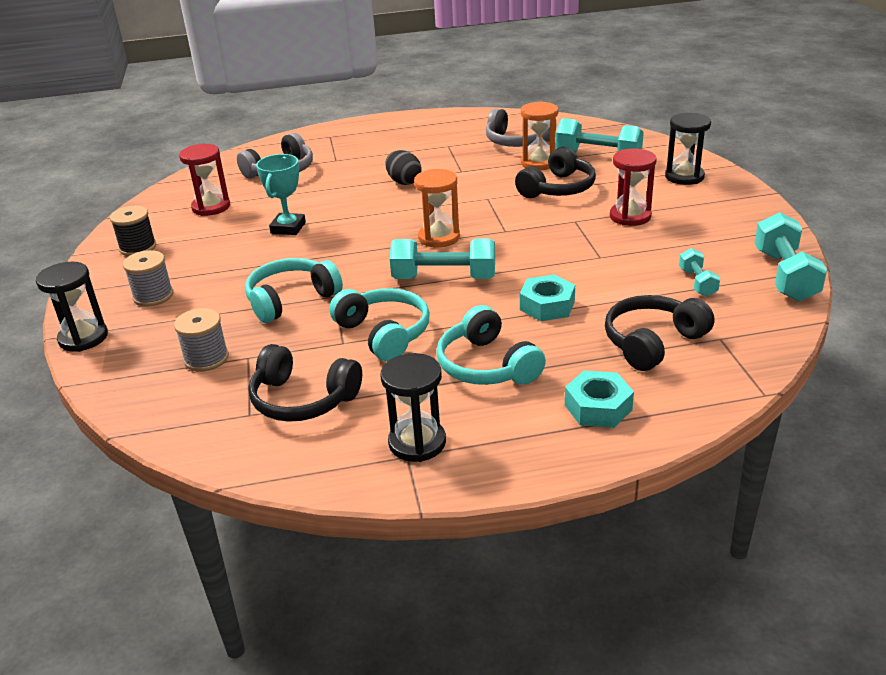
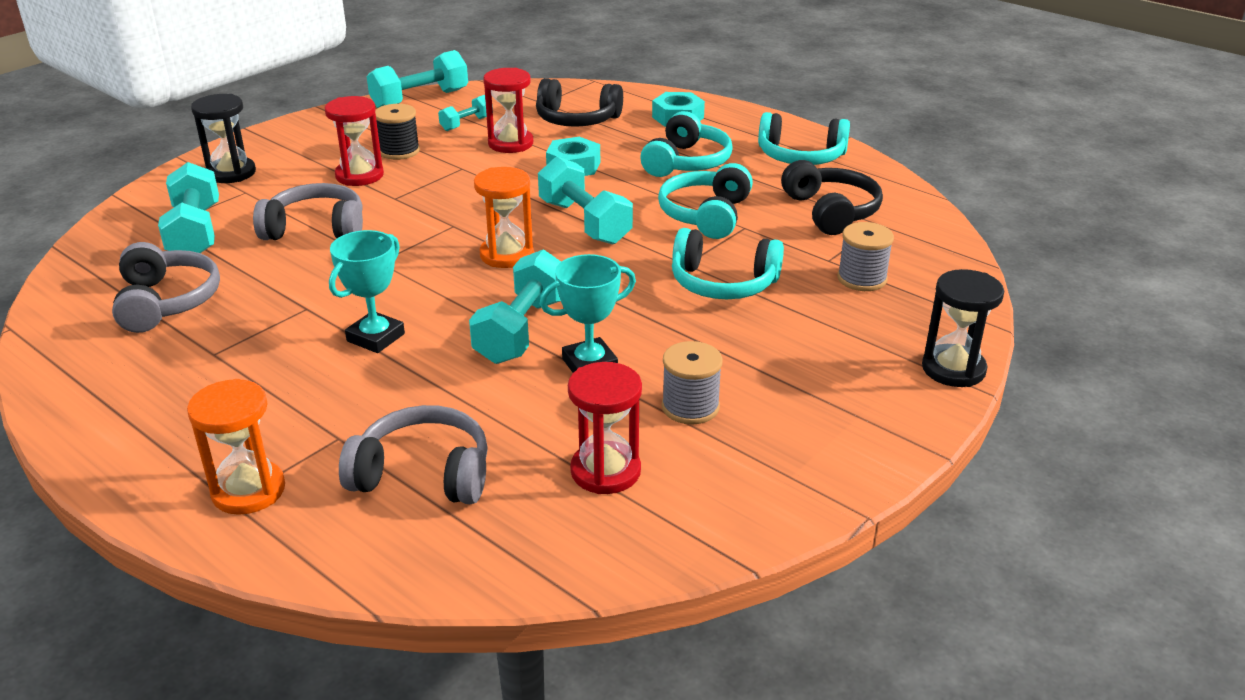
camera: 130 degrees left, 0 degrees up
black spool [110,206,156,256] -> black spool moved to [375,104,420,160]
grey spool [123,250,173,307] -> grey spool moved to [662,341,723,425]
black hourglass [380,353,446,462] -> turquoise headphones [758,112,850,165]
black egg [385,150,422,185] -> turquoise trophy [329,230,405,353]
black headphones [515,147,596,198] -> grey headphones [253,183,363,240]
orange hourglass [521,101,559,170] -> orange hourglass moved to [187,379,285,515]
none -> turquoise dumbbell [469,249,561,364]
none -> red hourglass [483,68,533,153]

